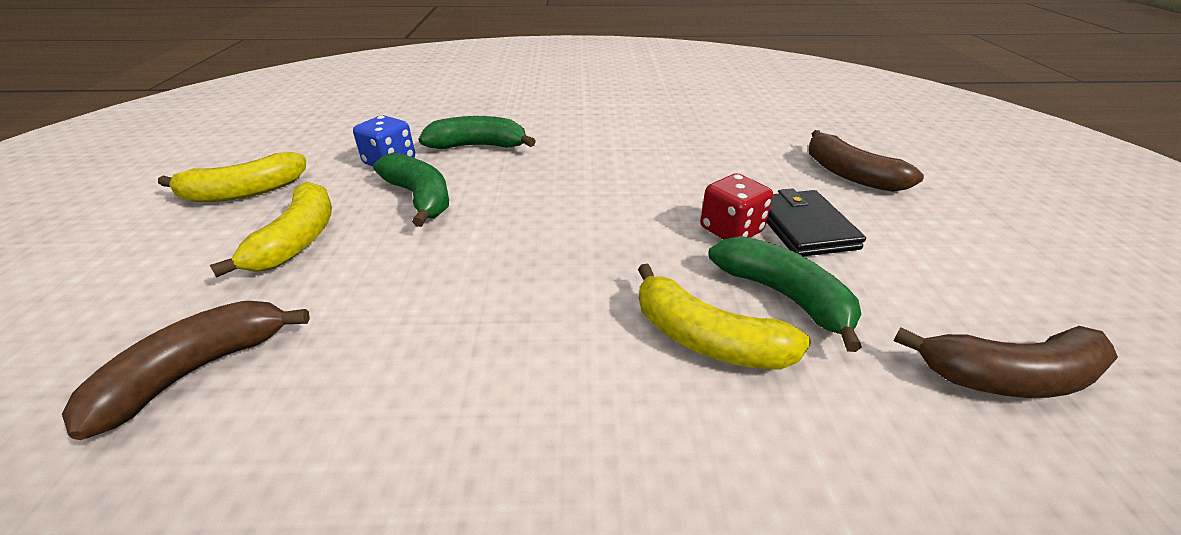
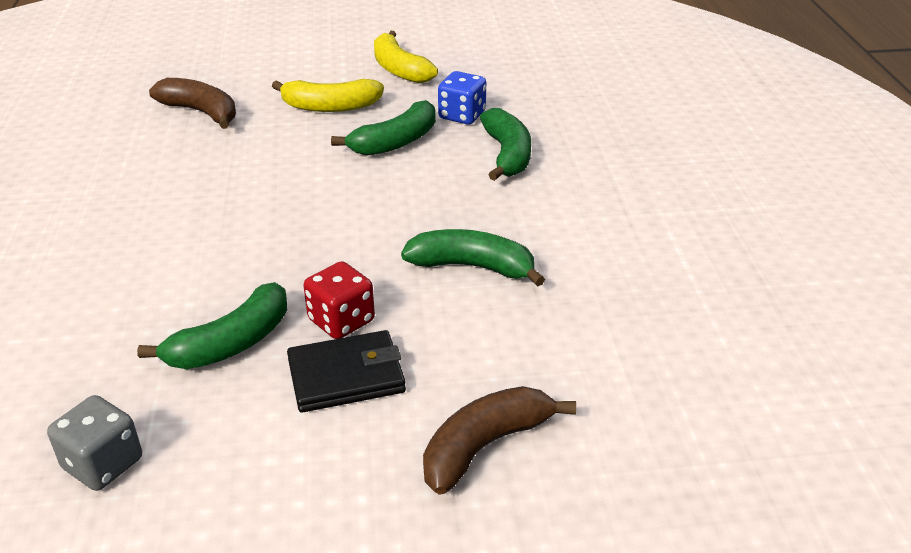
camera: 85 degrees right, 0 degrees up
yellow banana [638,264,811,370] -> none
brown banana [893,326,1118,398] -> grey dice [47,395,142,491]
none -> green banana [401,229,545,286]

